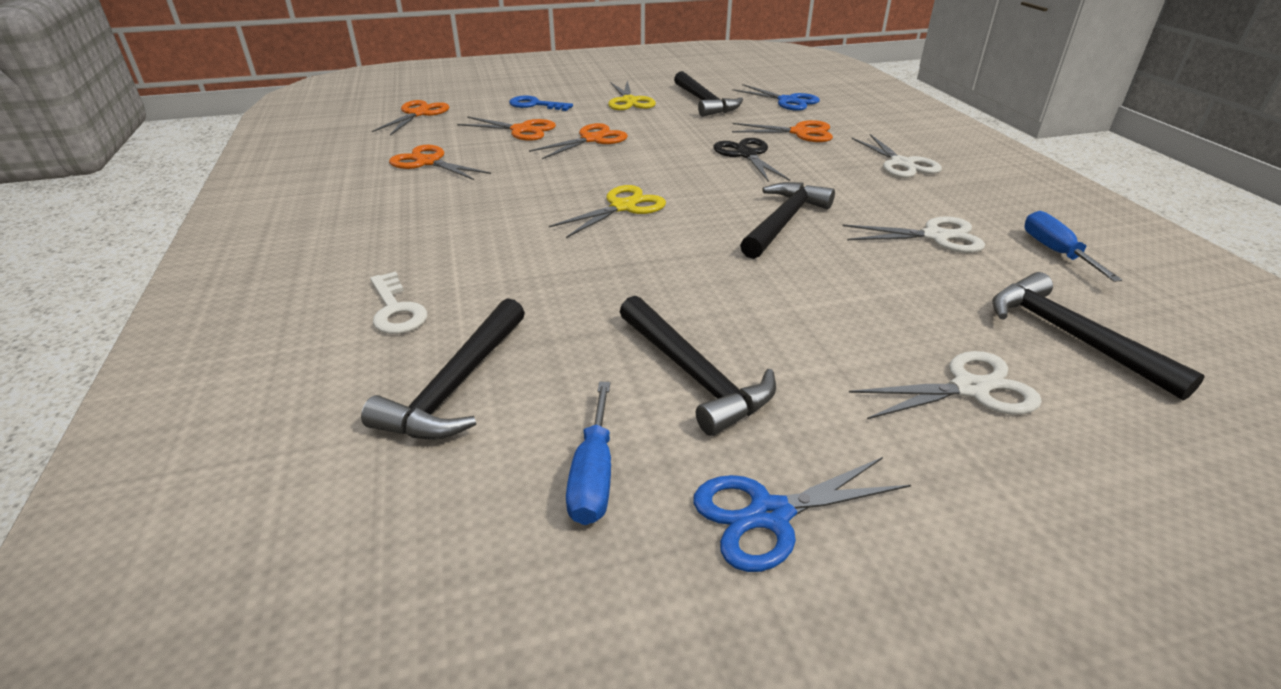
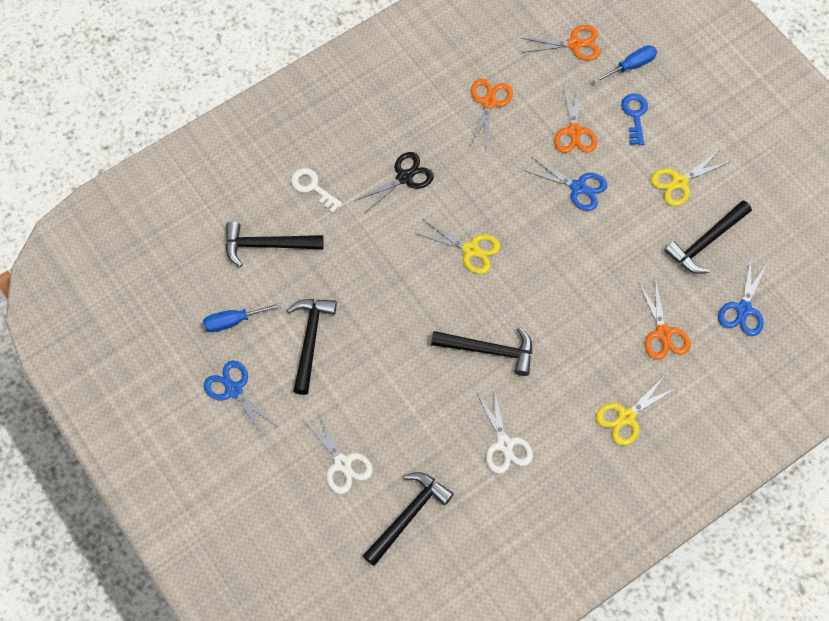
camera: 70 degrees right, 30 degrees up
white key [370,271,427,334] -> white key turned 90 degrees clockwise [291,168,343,213]
orange scissors [529,123,628,159] -> blue scissors [524,157,607,211]
black hammer [620,296,776,436] -> black hammer turned 150 degrees clockwise [287,299,337,395]
black scissors [714,138,790,182] -> black scissors moved to [354,152,434,213]
white scissors [851,134,942,178] -> yellow scissors [596,375,678,446]
blue screwdriver [1024,211,1122,282] -> blue screwdriver moved to [593,45,657,83]

